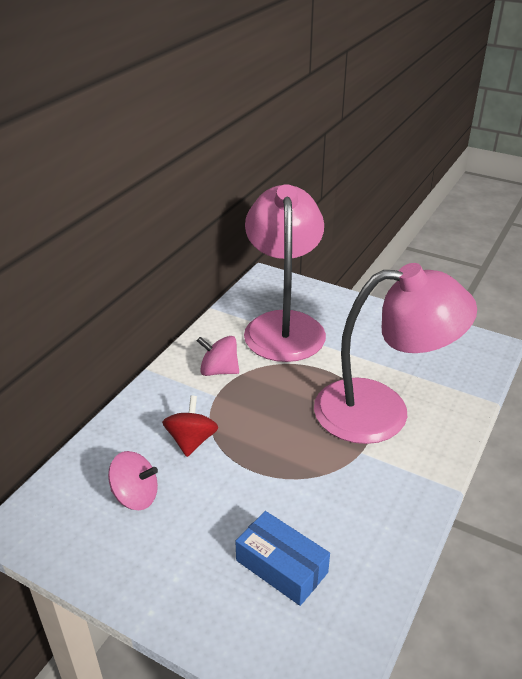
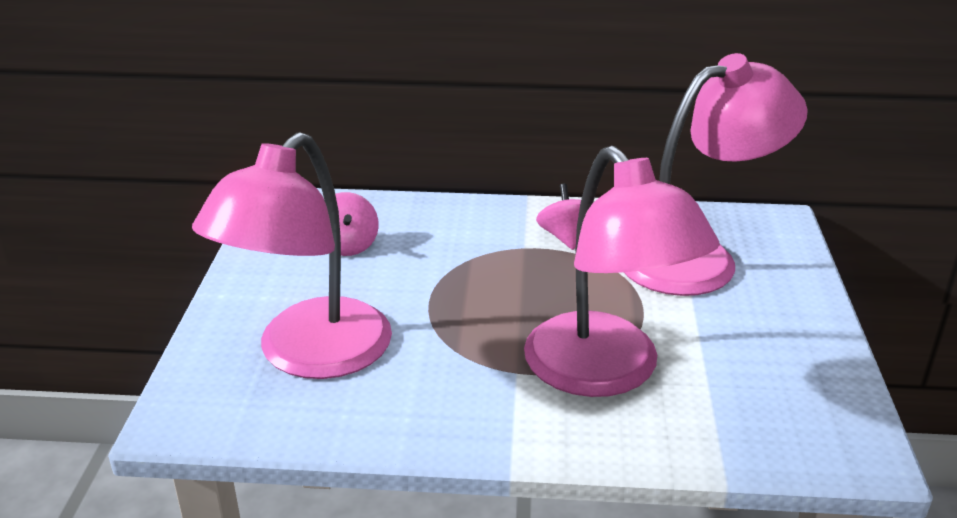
camera: 65 degrees right, 5 degrees down
red spinning top [162,396,218,457] -> none
blue box [235,511,330,606] -> pink lamp [192,132,392,379]

